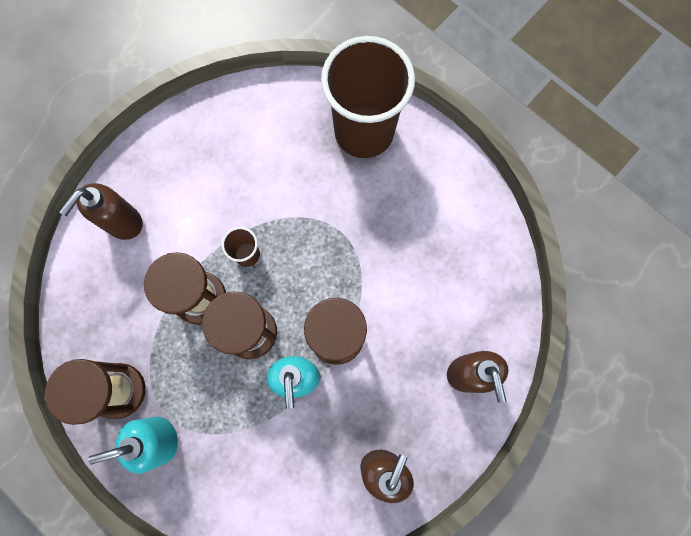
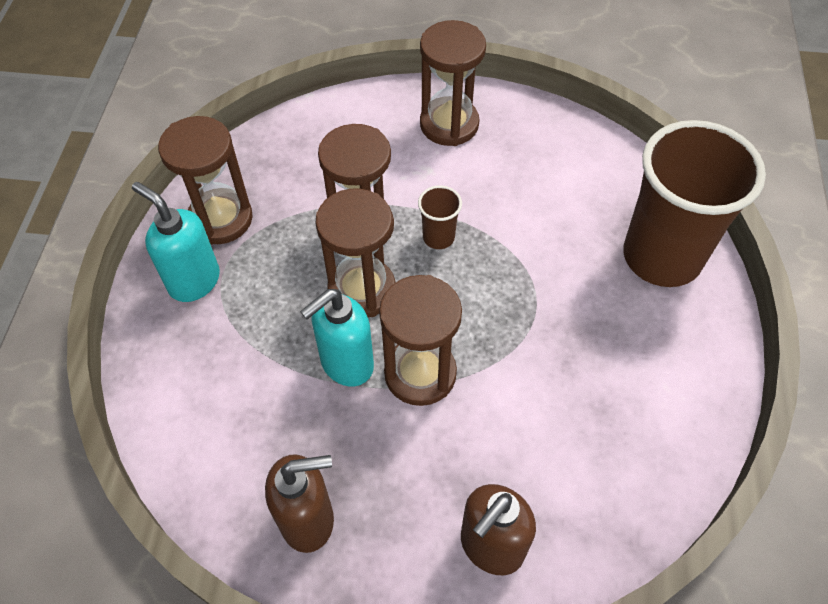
camera: 55 degrees right, 20 degrees down
brown soap dispenser [59,183,143,240] -> none
none -> brown hourglass [420,20,486,146]

